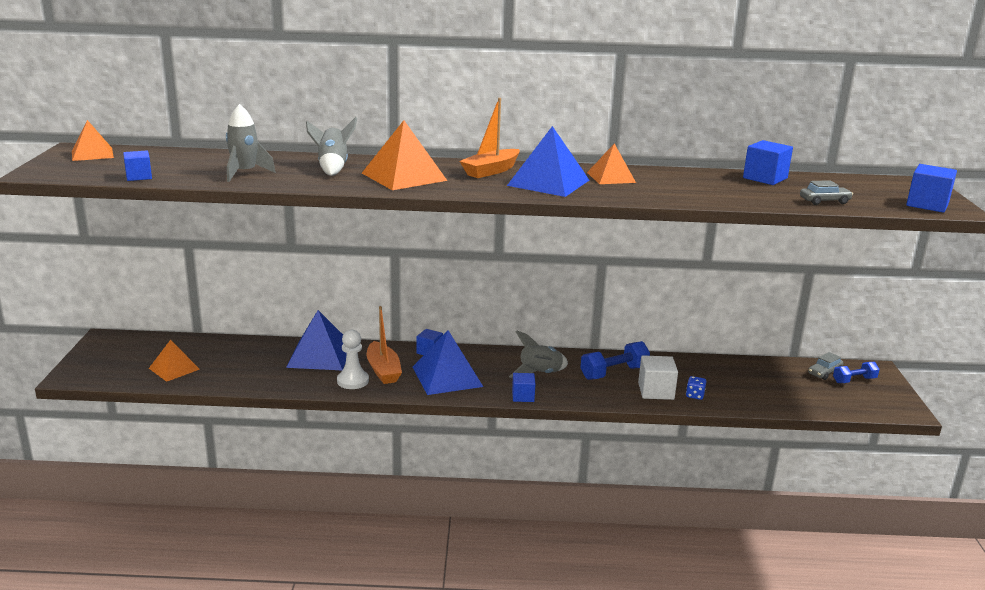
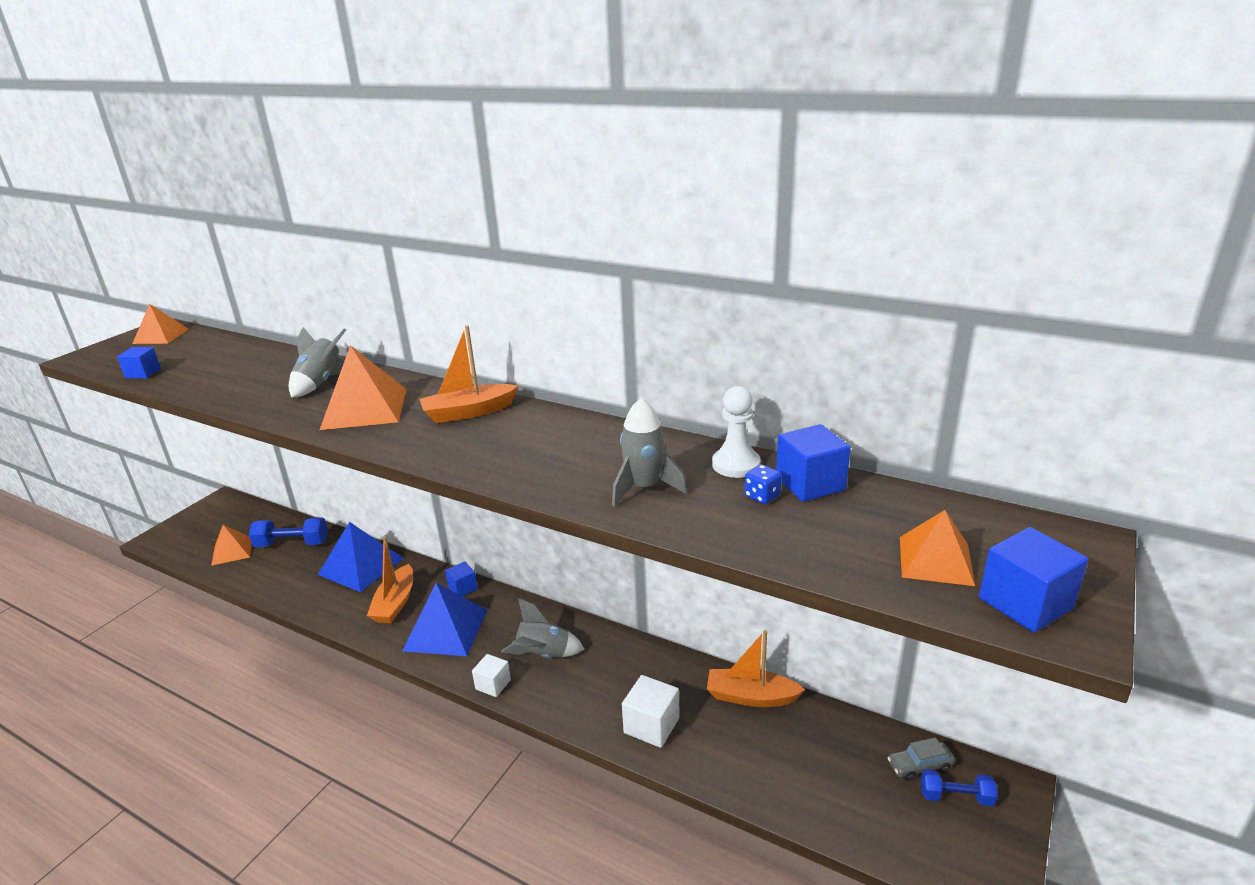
camera: 30 degrees right, 5 degrees up
grey rocket [226,104,276,182] -> grey rocket moved to [612,398,687,507]
white pawn [337,330,369,389] -> white pawn moved to [712,386,761,478]
blue pyramid [507,126,589,197] -> none
blue cube [512,373,536,402] -> white cube [472,654,511,697]
blue dumbbell [580,341,650,380] -> blue dumbbell moved to [249,517,328,547]
orange pyramid [587,143,636,184] -> orange pyramid moved to [900,510,975,586]
blue dice [686,376,706,400] -> blue dice moved to [745,464,782,504]
grey car [800,180,853,205] -> none
none -> orange boat [707,630,805,707]

